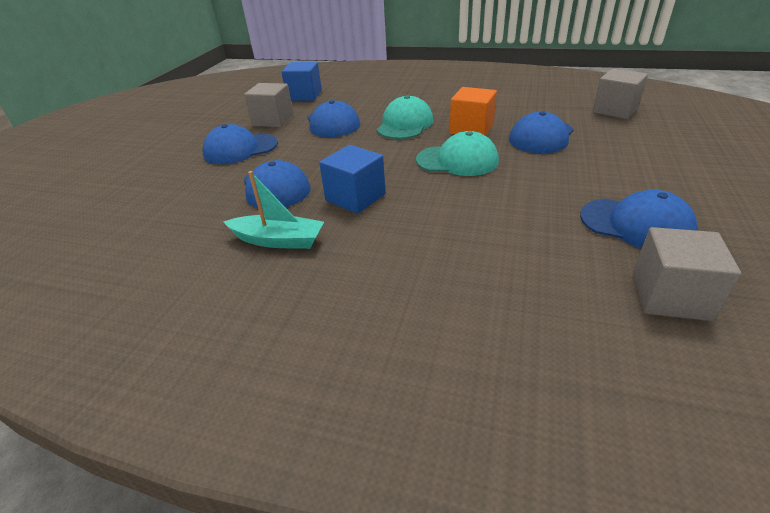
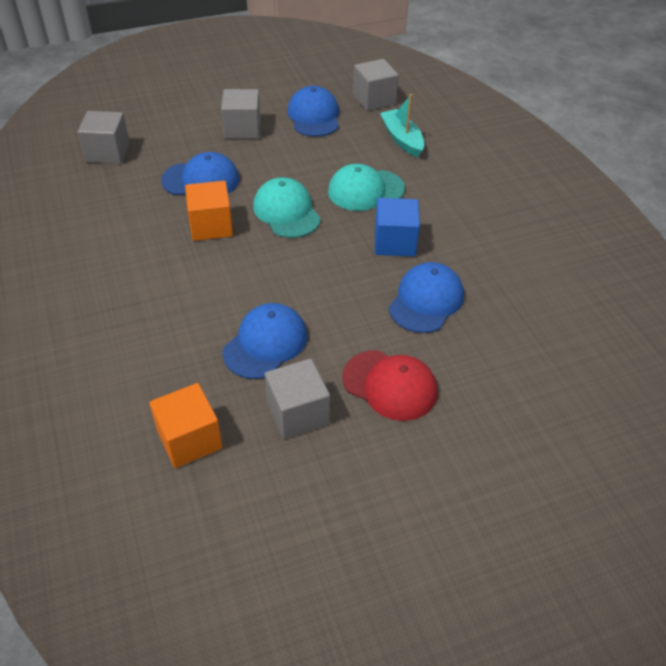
camera: 130 degrees left, 10 degrees up
blue cap [202,124,278,164] -> red cap [342,350,438,421]
turquoise boat [223,171,324,249] -> turquoise boat moved to [380,94,424,158]
blue cube [281,62,322,101] -> orange cube [150,383,222,468]
turquoise cap [377,95,433,139] -> turquoise cap moved to [328,164,405,211]
none -> grey cube [221,89,261,139]

